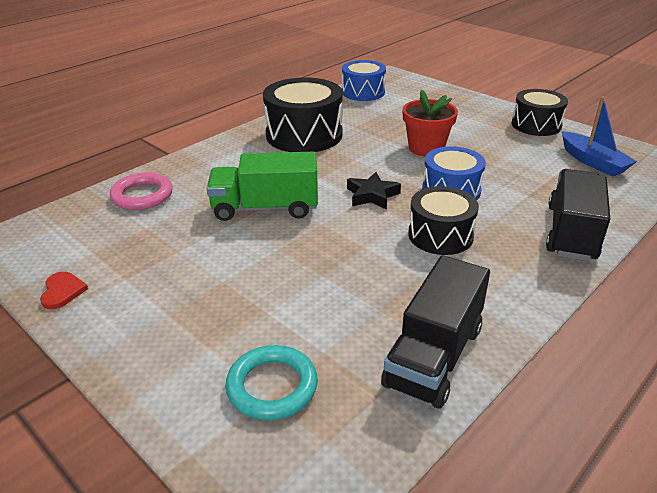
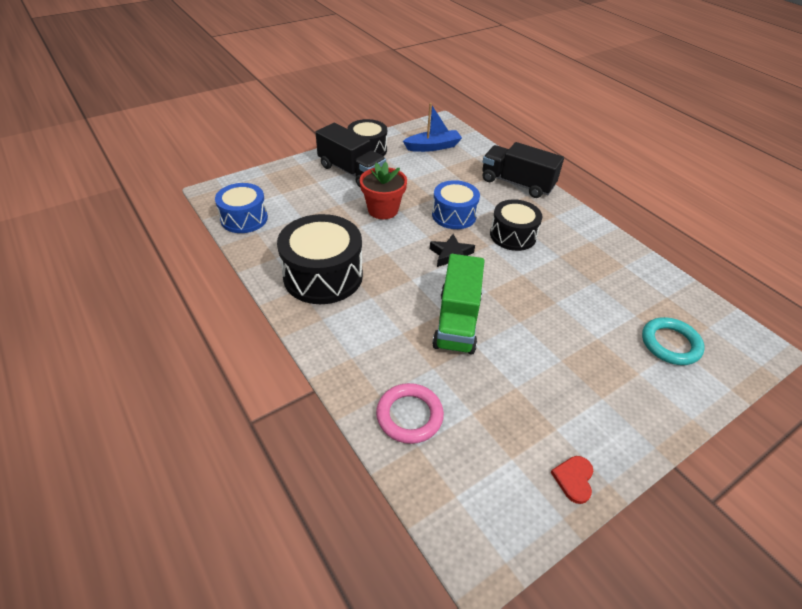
camera: 80 degrees left, 10 degrees up
red heart [40,272,88,309] -> red heart turned 75 degrees counterclockwise [551,456,593,504]
black truck [381,255,490,409] -> black truck moved to [316,123,386,188]

